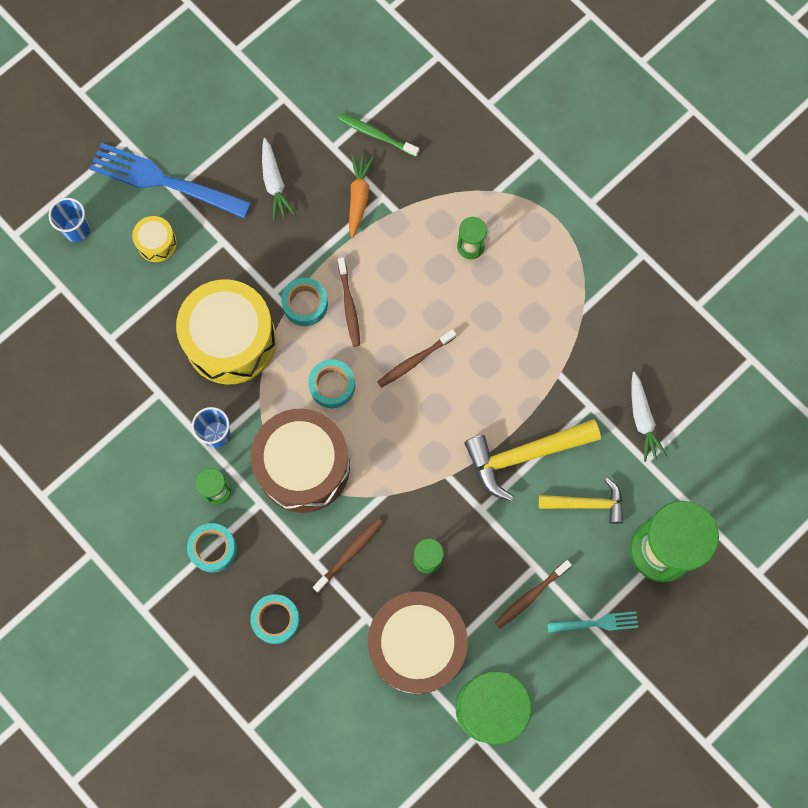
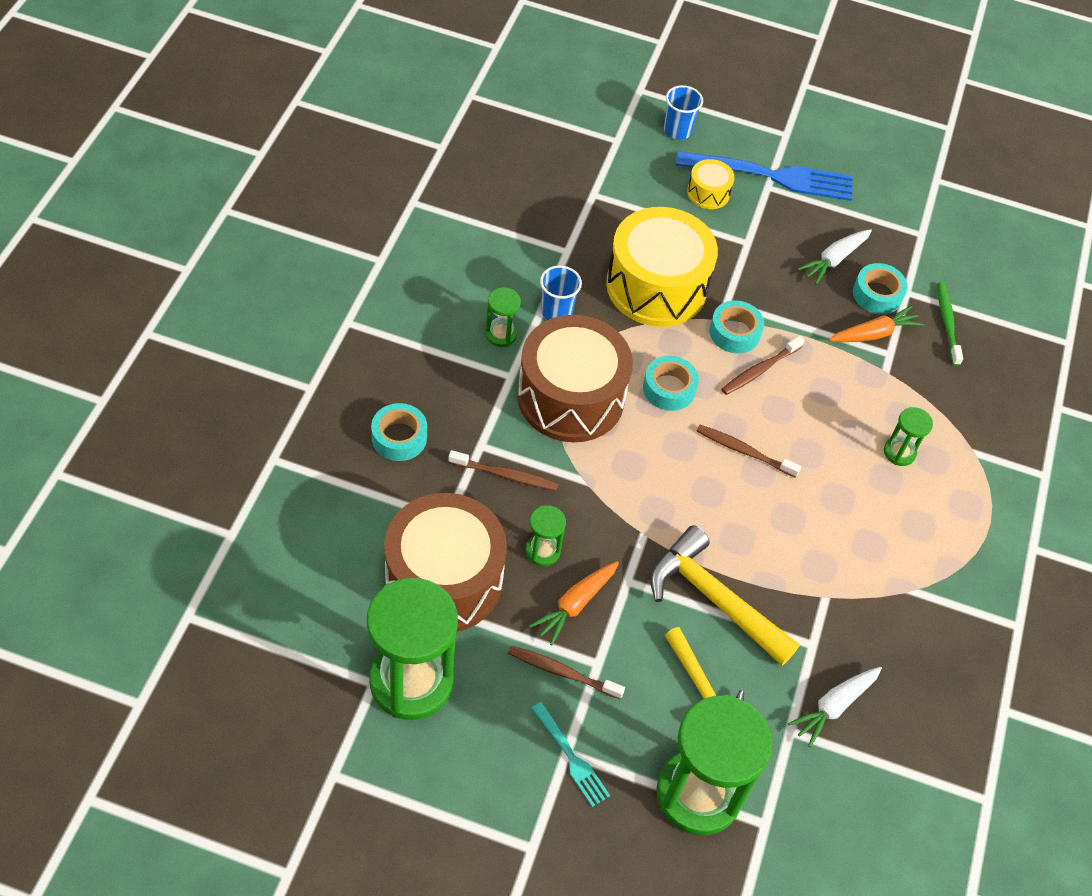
camera: 55 degrees right, 20 degrees down
blue fork [89,143,251,218] -> blue fork turned 105 degrees clockwise [676,151,853,201]
turquoise tape [187,523,237,573] -> turquoise tape moved to [853,263,908,314]
none -> orange carrot [529,561,619,645]

